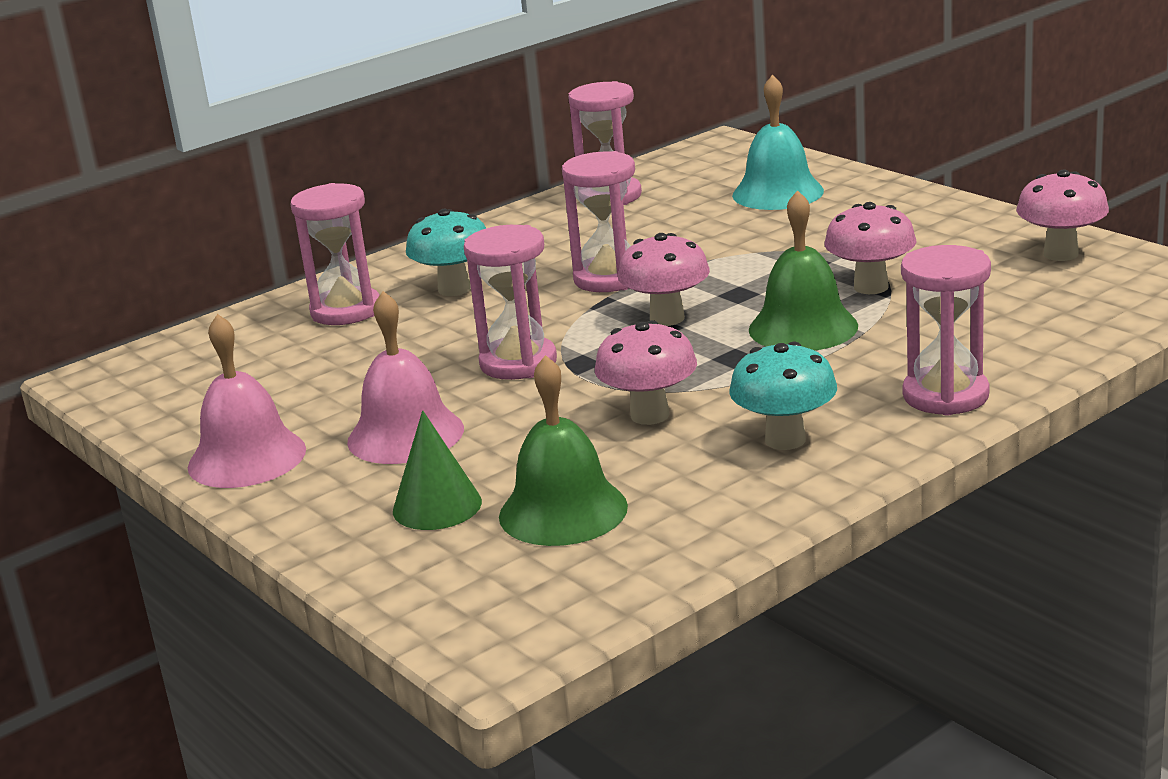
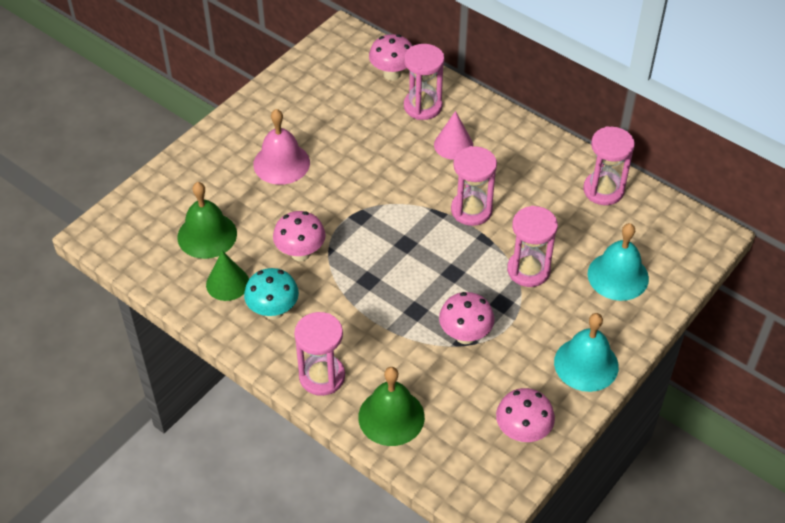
camera: 75 degrees right, 25 degrees up
pink bell [188,314,306,488] -> none
green cone [393,410,482,530] -> green cone moved to [206,251,249,301]
turquoise mushroom [406,209,486,296] -> pink cone [434,111,473,160]
pink hourglass [464,225,557,380] -> pink hourglass moved to [507,206,558,287]
pink mushroom [618,233,710,326] -> pink mushroom moved to [369,34,412,81]
green bell [749,190,858,351] -> green bell moved to [358,367,425,446]
none -> turquoise bell [554,313,619,392]

